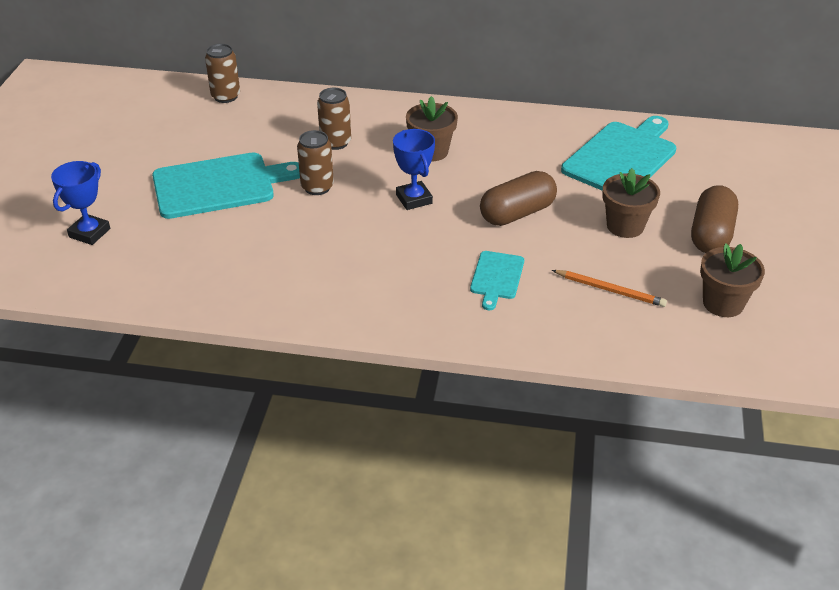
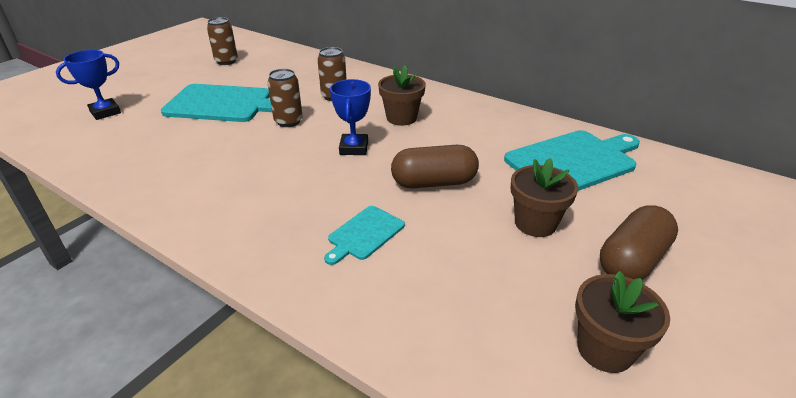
camera: 25 degrees right, 5 degrees down
brown can [205,44,240,103] -> brown can moved to [207,17,238,65]
orange pencil [552,270,667,307] -> none

